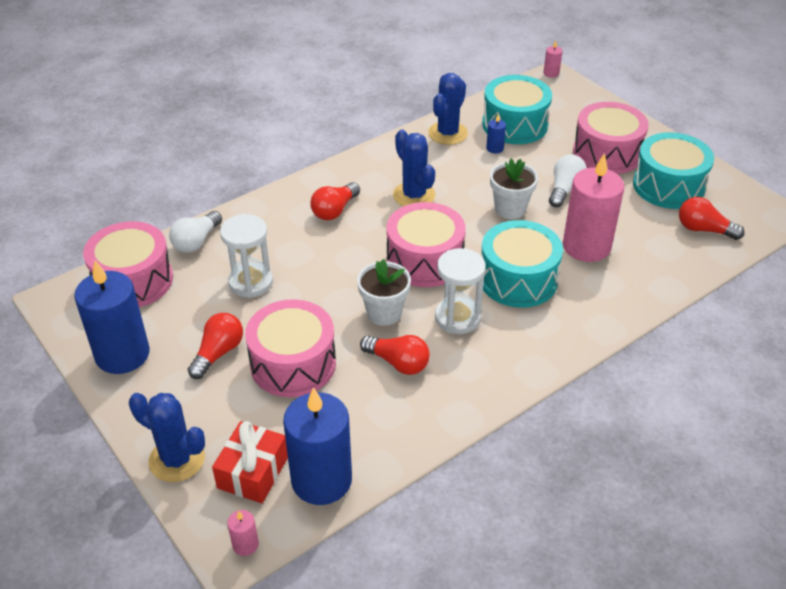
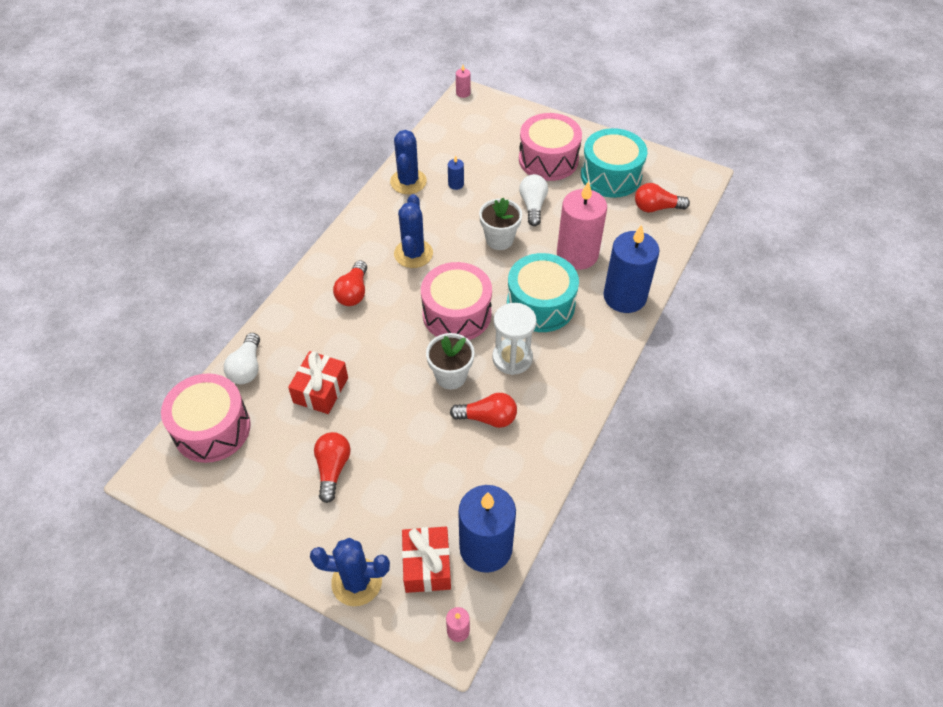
camera: 25 degrees left, 10 degrees up
blue candle [74,261,150,374] -> blue candle moved to [603,225,660,313]
white hourglass [220,214,273,298] -> red gift [288,351,348,414]
pink drum [245,299,336,397] -> none
blue cactus [393,130,436,206] -> blue cactus turned 60 degrees clockwise [394,194,433,268]
turquoise drum [482,75,552,144] -> none

